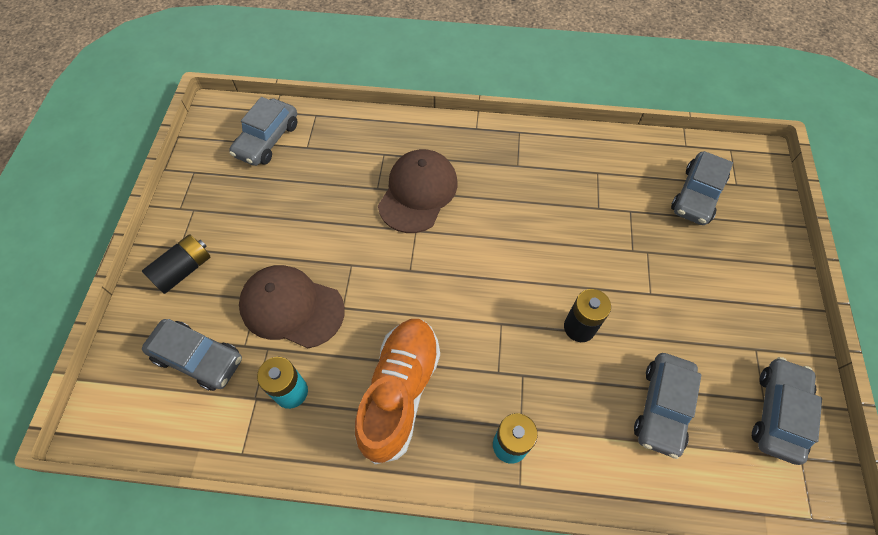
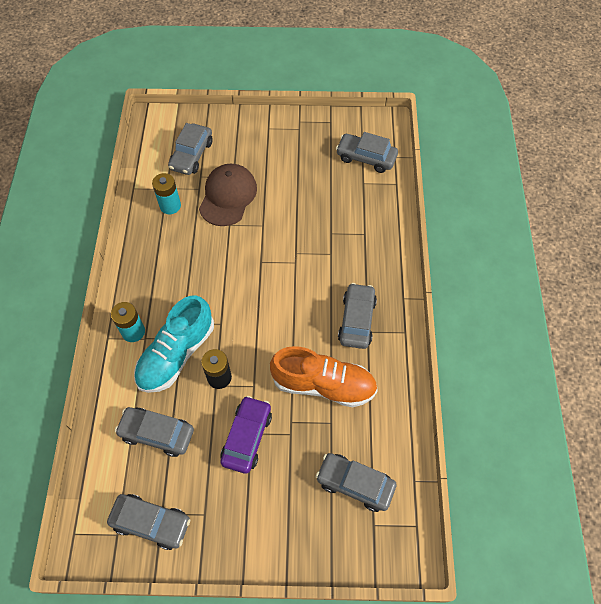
camera: 85 degrees right, 0 degrees up
black battery [142,234,210,294] -> none
orange shoe [355,319,440,464] -> orange shoe moved to [270,346,378,407]
brown cap [378,149,457,233] -> none
none -> turquoise shoe [134,295,214,393]
none -> purple car [220,396,272,474]
none -> grey car [338,283,377,349]

